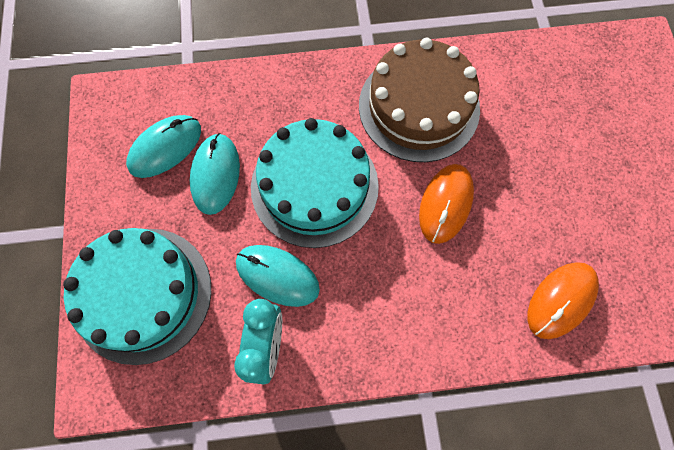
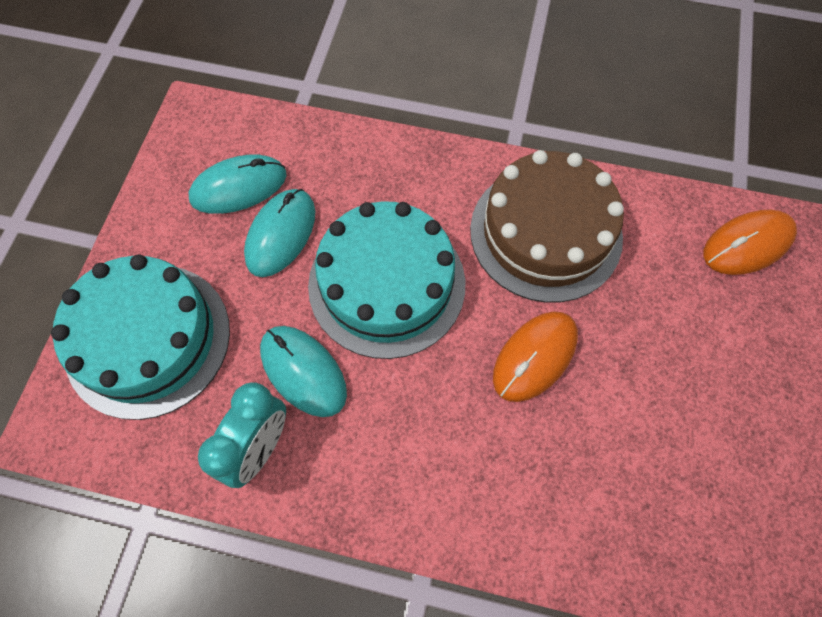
camera: 20 degrees right, 5 degrees down
orange mouse [527,262,599,339] -> orange mouse moved to [704,210,797,275]

